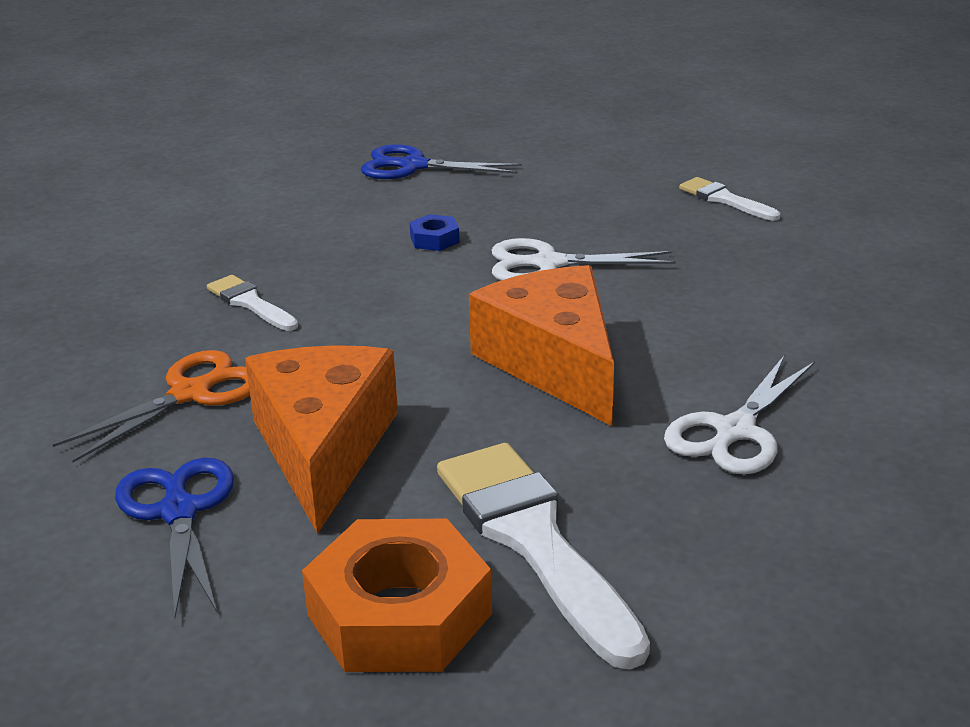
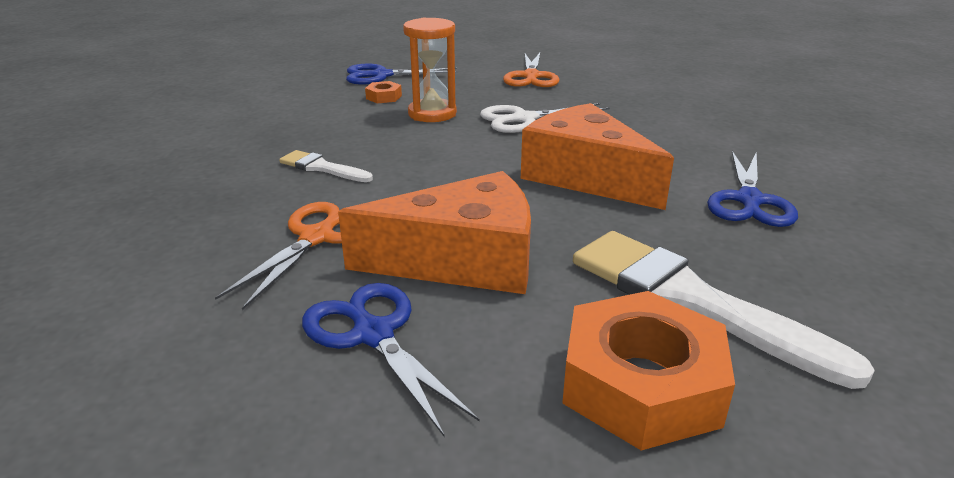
camera: 20 degrees left, 0 degrees up
orange cheese [245,345,398,534] -> orange cheese turned 105 degrees clockwise [338,171,531,294]
blue nut [409,214,460,251] -> orange hourglass [403,18,457,122]
white scissors [664,356,815,474] -> blue scissors [707,151,798,227]
white brush [679,177,780,221] -> none
none -> orange nut [365,81,402,103]
none -> orange scissors [503,53,560,87]

